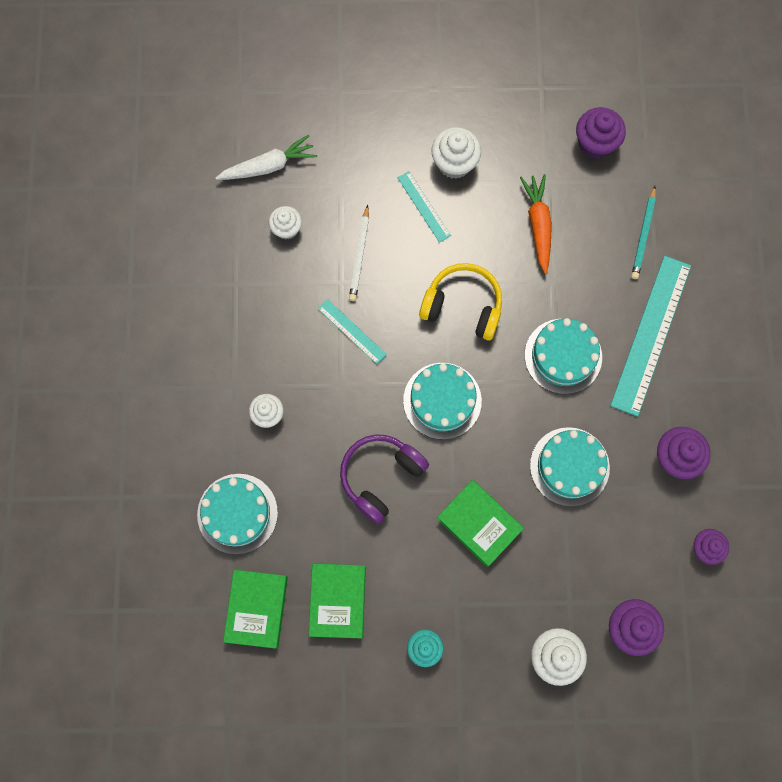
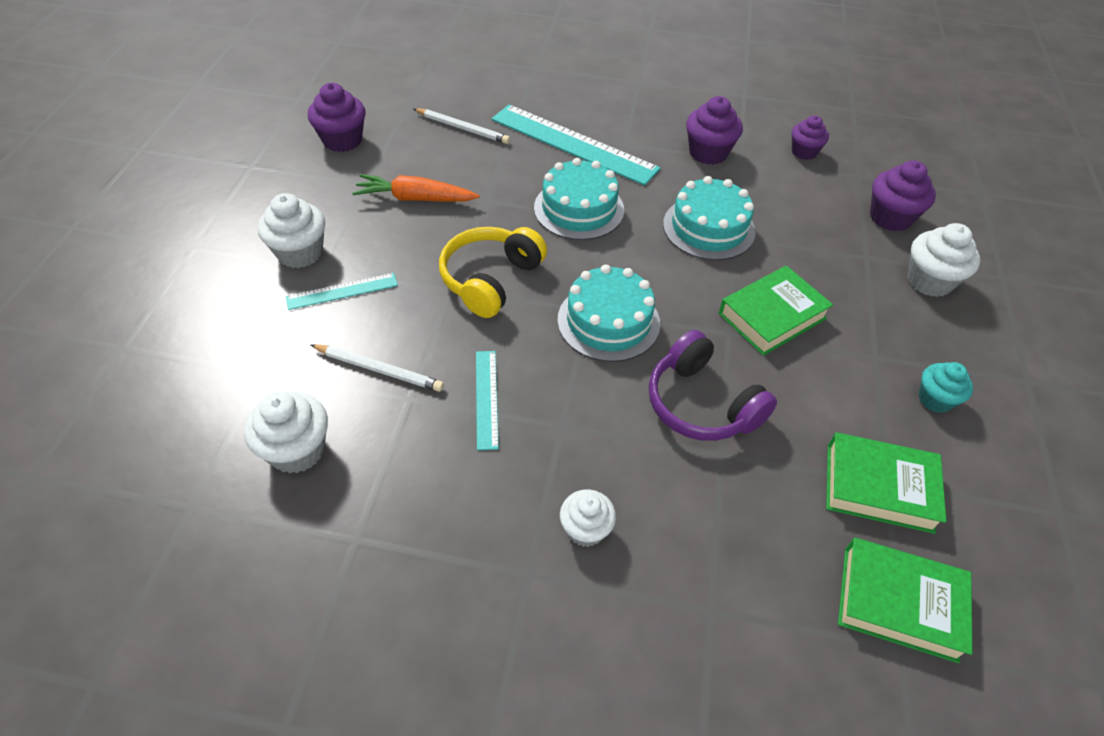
camera: 80 degrees left, 25 degrees down
turquoise cake [197,474,278,554] -> none
white carrot [216,135,317,180] -> none
white cupcake [269,206,302,240] -> white cupcake [244,391,328,473], size x1.51
turquoise ruler [318,299,387,364] -> turquoise ruler turned 60 degrees counterclockwise [476,351,499,450]
turquoise pencil [631,186,656,279] -> white pencil [414,108,510,144]

